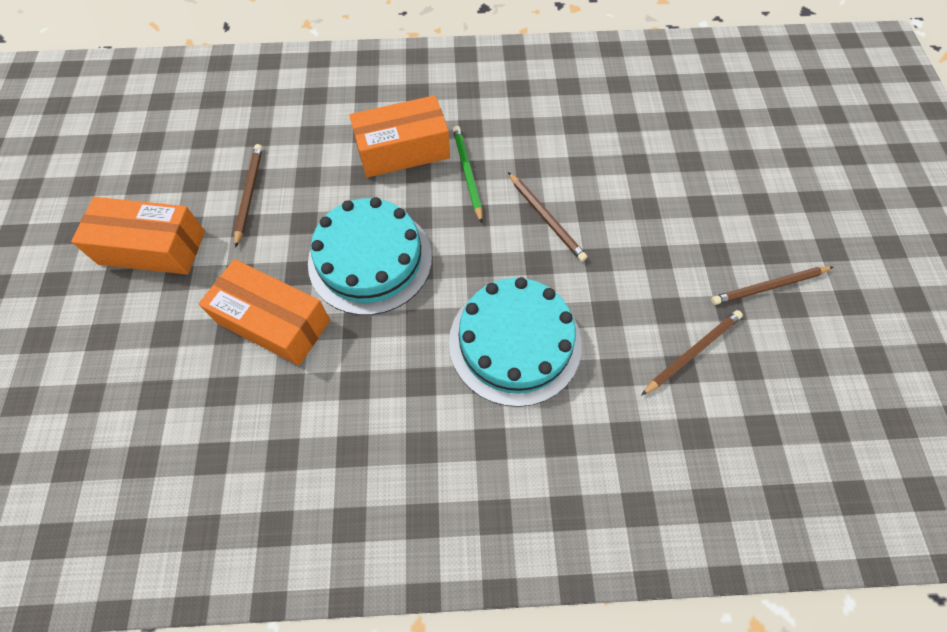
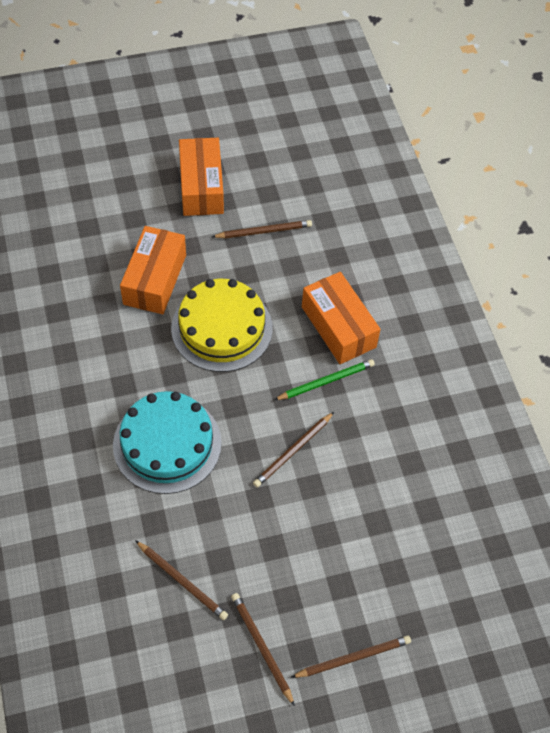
camera: 75 degrees right, 5 degrees down
turquoise cake [308,197,432,315] -> yellow cake [171,279,273,372]
none -> brown pencil [291,635,411,678]

